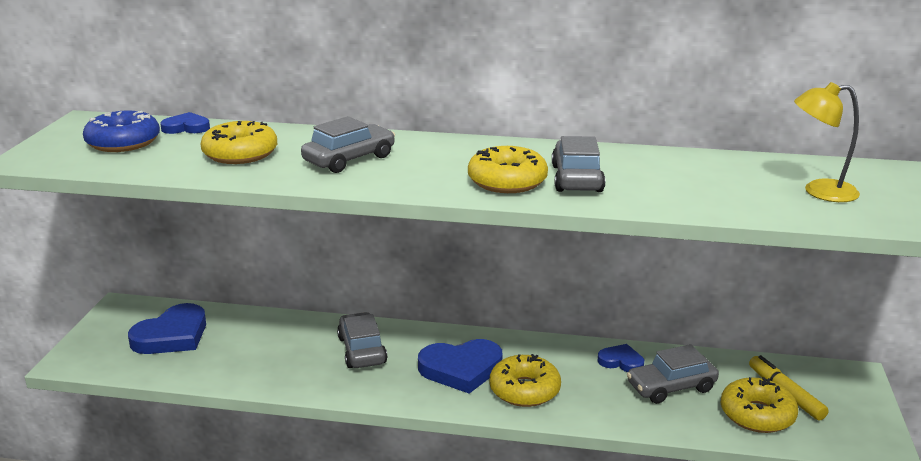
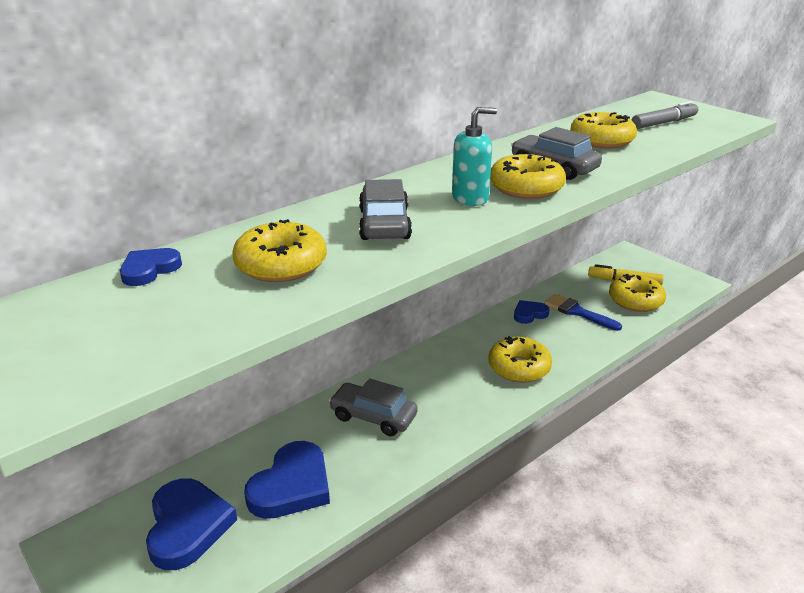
camera: 50 degrees left, 5 degrees up
blue donut [83,111,160,152] -> none
blue heart [418,339,502,394] -> blue heart moved to [244,441,330,519]
grey car [627,344,719,404] -> blue brush [544,294,622,331]
yellow lamp [794,82,860,202] -> grey marker [632,101,698,129]
none -> turquoise soap dispenser [452,107,497,206]
none -> yellow donut [570,112,637,148]

